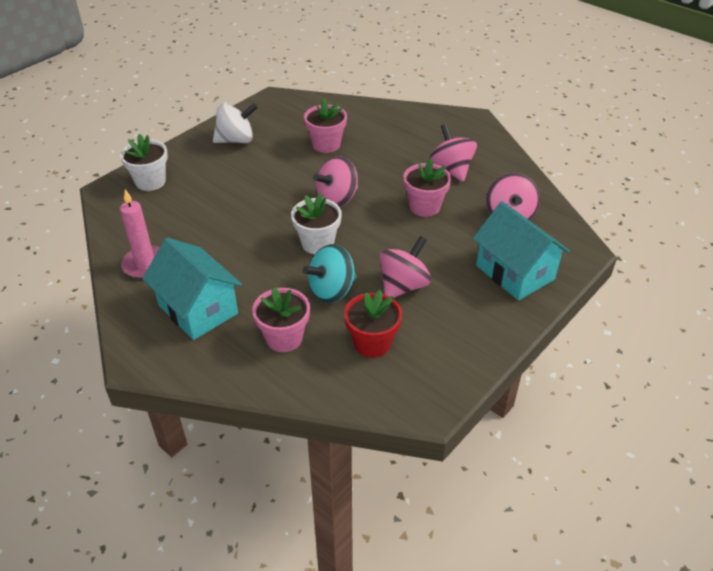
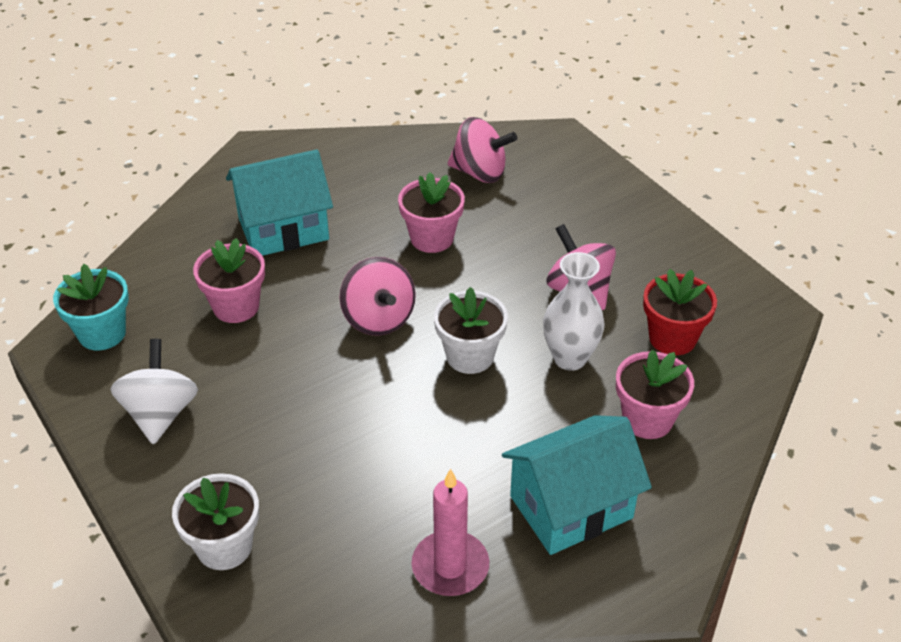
camera: 75 degrees left, 0 degrees up
turquoise spinning top [303,244,356,303] -> white vase [543,252,605,371]
pink spinning top [430,124,477,182] -> none
turquoise house [473,201,570,301] -> turquoise house moved to [226,149,333,256]
none -> turquoise flower pot [53,264,129,350]

